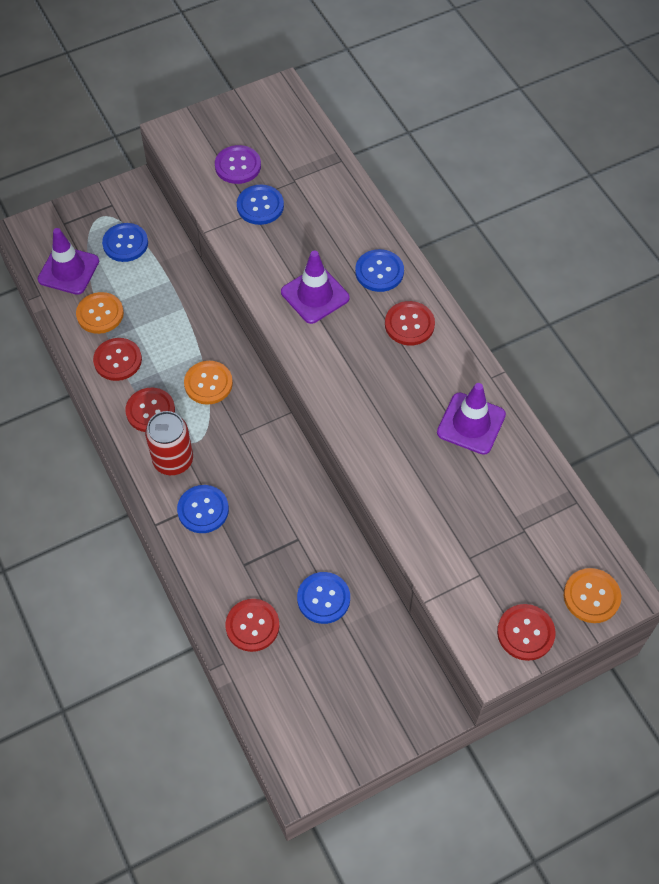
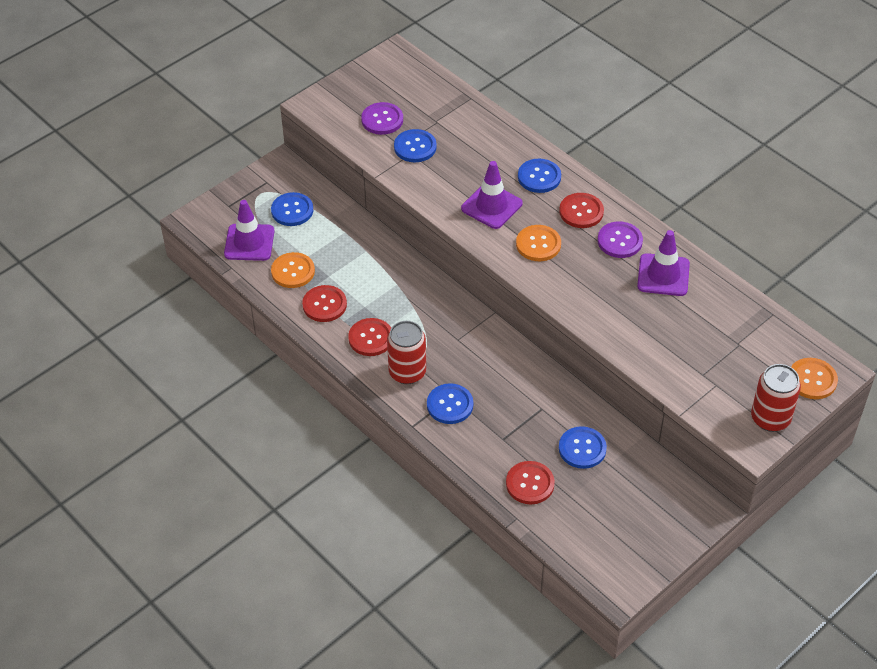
camera: 15 degrees left, 10 degrees down
orange button [184,361,233,405] -> orange button moved to [516,225,561,261]
red button [497,604,556,661] -> red can [751,364,801,432]
none -> purple button [598,221,643,258]

